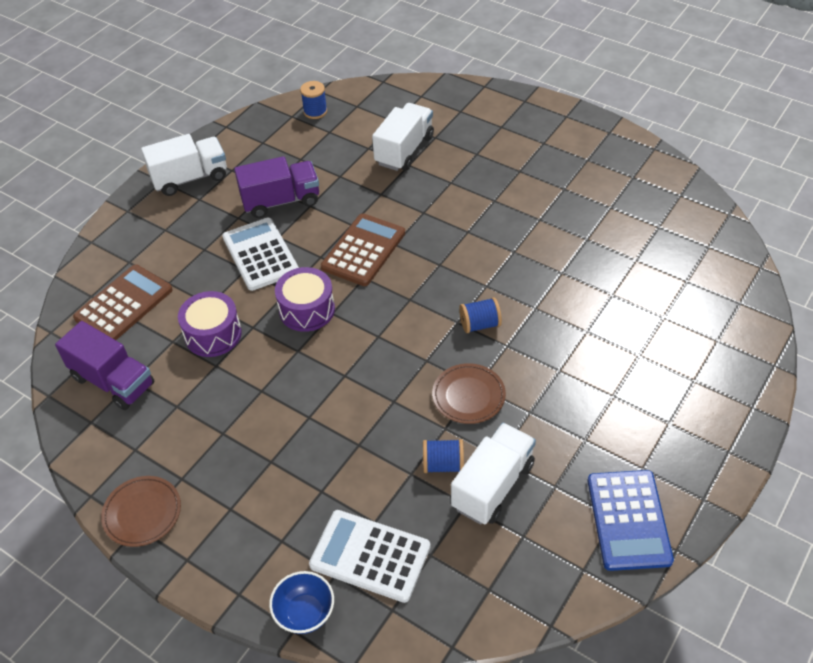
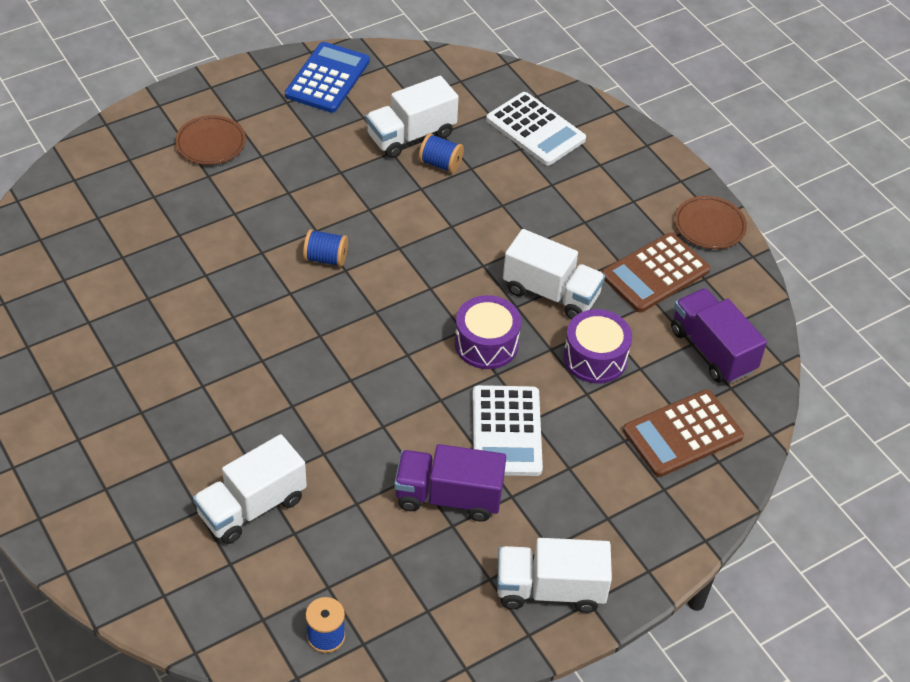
camera: 160 degrees left, 0 degrees up
blue bowl [269,571,334,634] -> none
brown calculator [321,213,405,286] -> brown calculator moved to [602,232,710,312]
brown plate [432,363,506,424] -> brown plate moved to [175,115,246,165]
none -> white truck [503,229,605,319]

